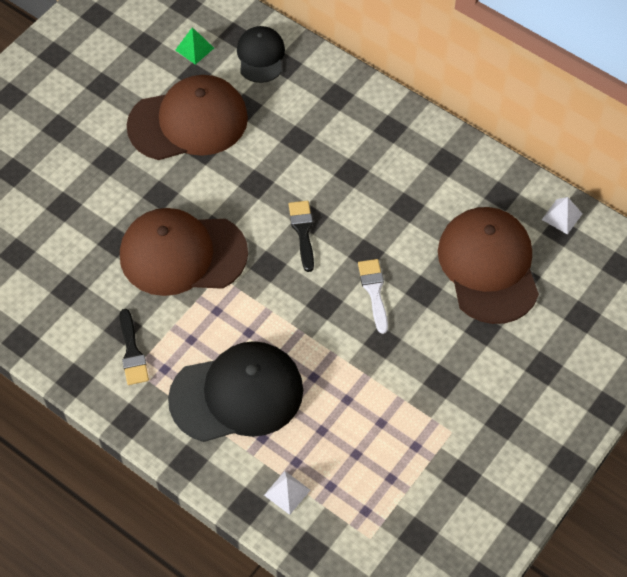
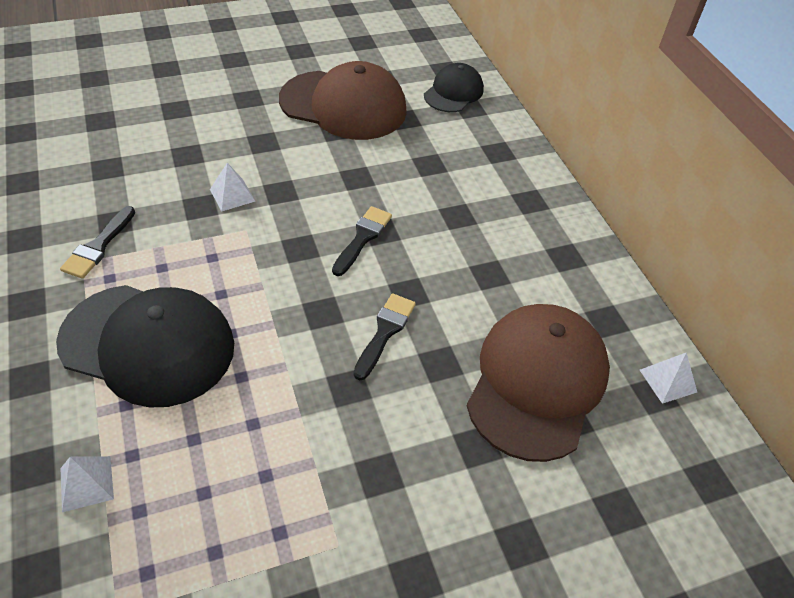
camera: 30 degrees right, 10 degrees down
brown cap [120,208,248,296] -> white pyramid [210,163,255,212]
green pyramid [175,27,214,65] -> none
white brush [358,259,388,334] -> black brush [353,293,416,380]

